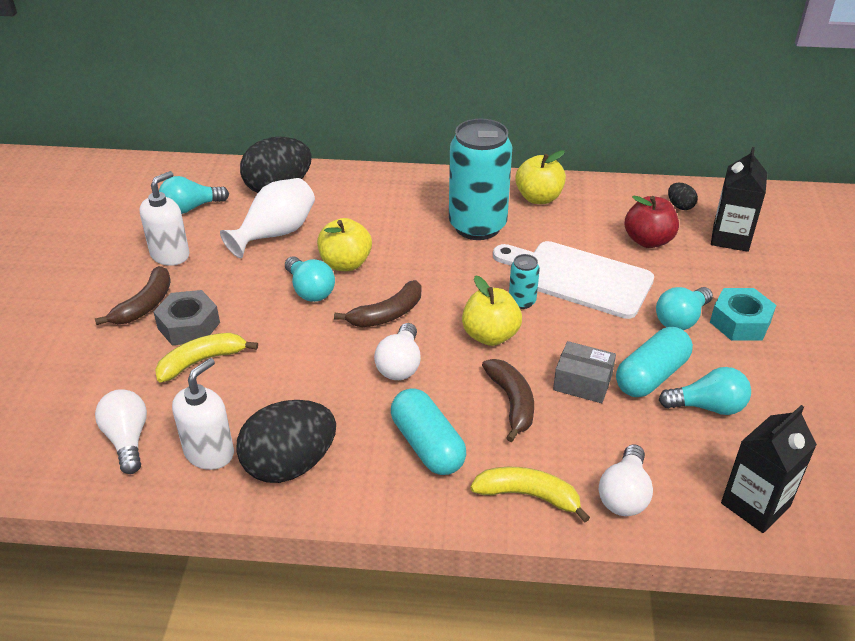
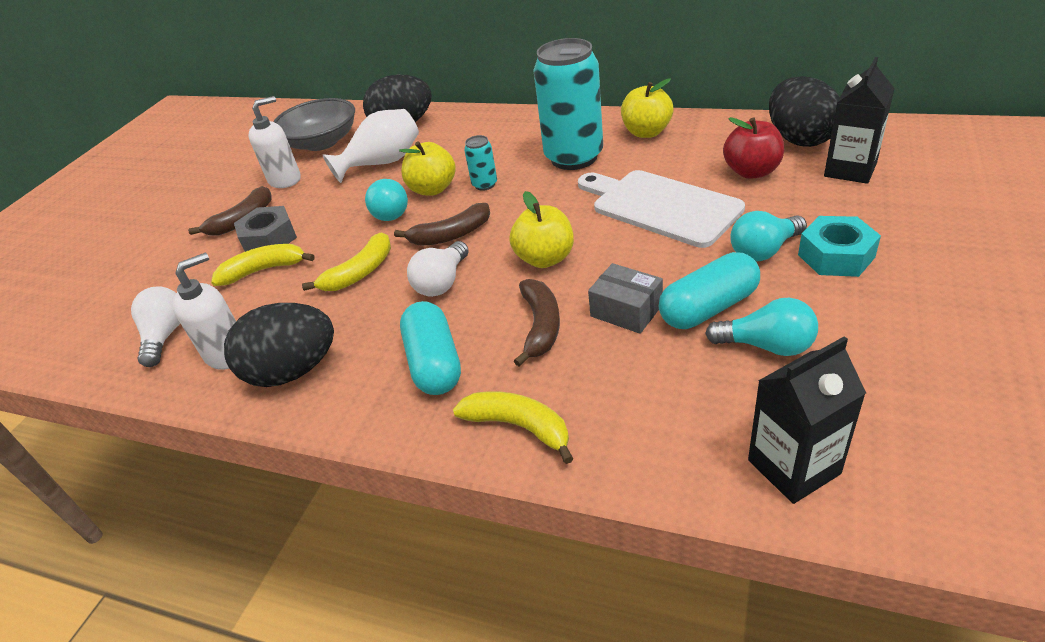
camera: 20 degrees right, 0 degrees up
turquoise light bulb [159,176,229,214] -> grey bowl [273,98,355,151]
turquoise can [509,254,540,309] -> turquoise can moved to [464,135,497,191]
white light bulb [599,444,653,516] -> none
black egg [668,183,698,210] -> black egg [769,76,840,147], size x2.26
none -> yellow banana [302,232,391,291]

